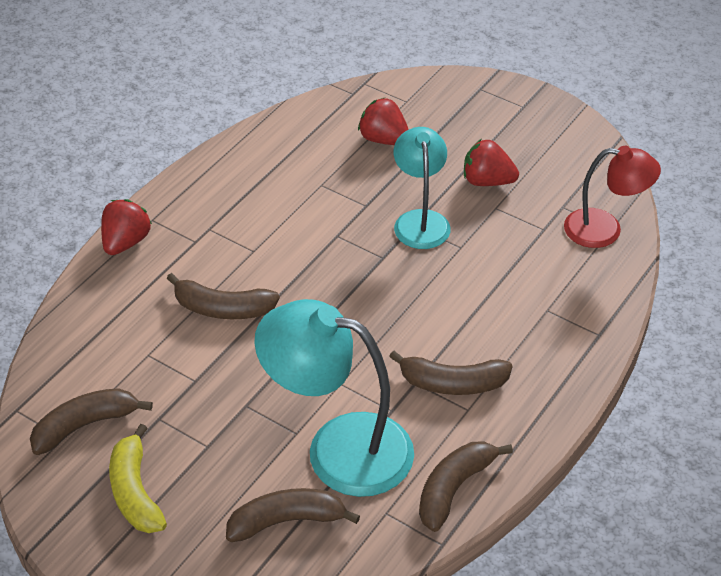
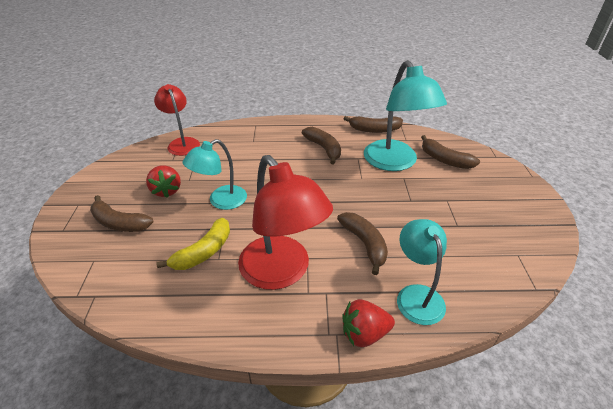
camera: 125 degrees left, 5 degrees down
brown banana [30,388,153,455] -> brown banana moved to [90,195,153,232]
yellow banana [109,424,167,533] -> yellow banana moved to [156,218,230,270]
red strawberry [358,98,409,145] -> none
none -> red lamp [238,155,333,290]
none -> turquoise lamp [397,219,447,325]

